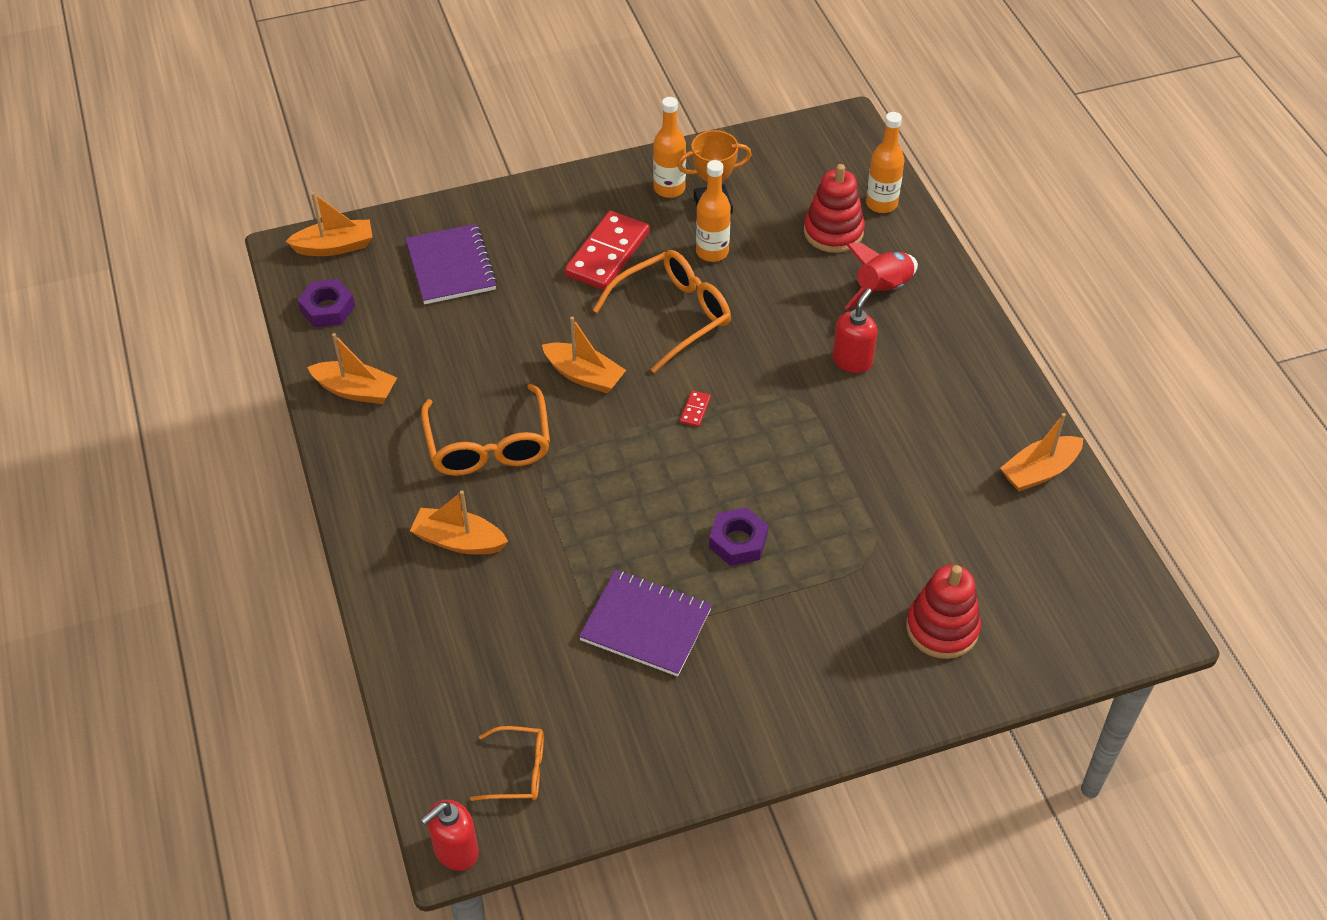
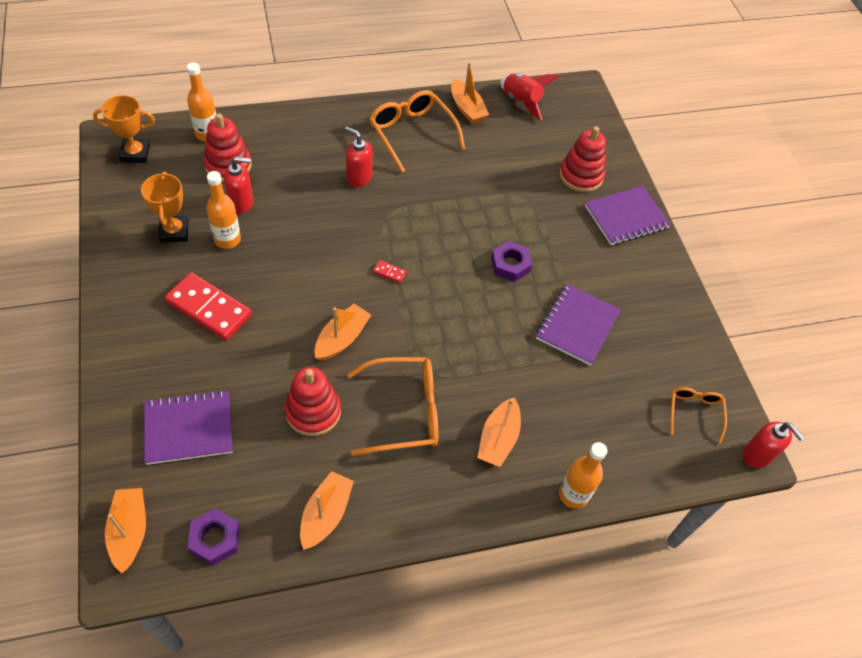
camera: 90 degrees left, 5 degrees up
orange glasses [593,250,731,373] -> orange glasses moved to [369,90,465,173]
orange bottle [653,97,686,198] -> orange bottle moved to [559,442,607,509]
red rocket [845,243,918,309] -> red rocket moved to [500,73,559,120]
none -> orange trophy [93,95,155,163]
none -> red soap dispenser [224,157,253,213]
none -> red stacking toy [285,367,341,436]
none -> purple notebook [585,186,671,245]

